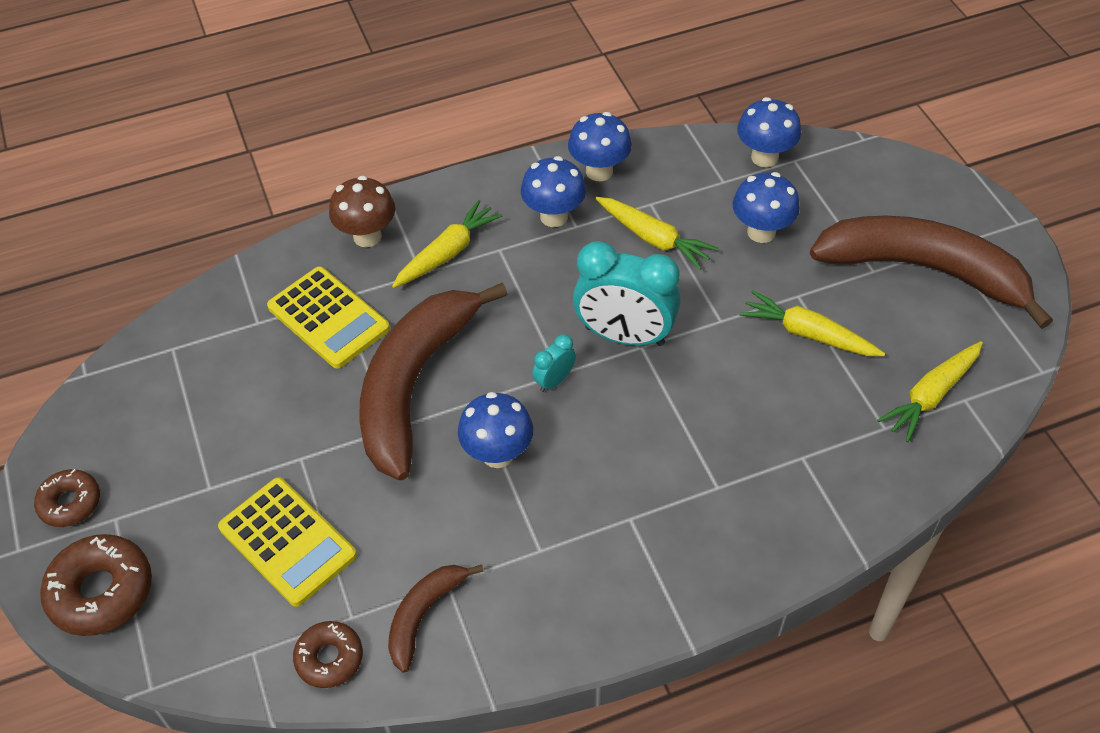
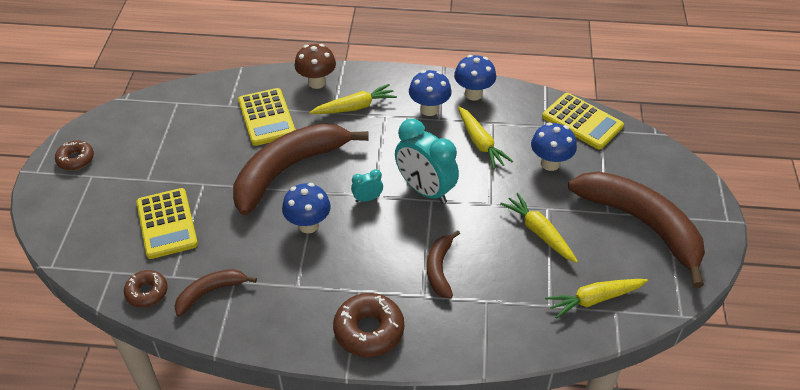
camera: 25 degrees right, 5 degrees down
brown donut [40,534,152,636] -> brown donut moved to [333,293,404,357]
blue mushroom [737,97,801,167] -> yellow calculator [542,93,624,150]
none -> brown banana [427,230,460,298]

